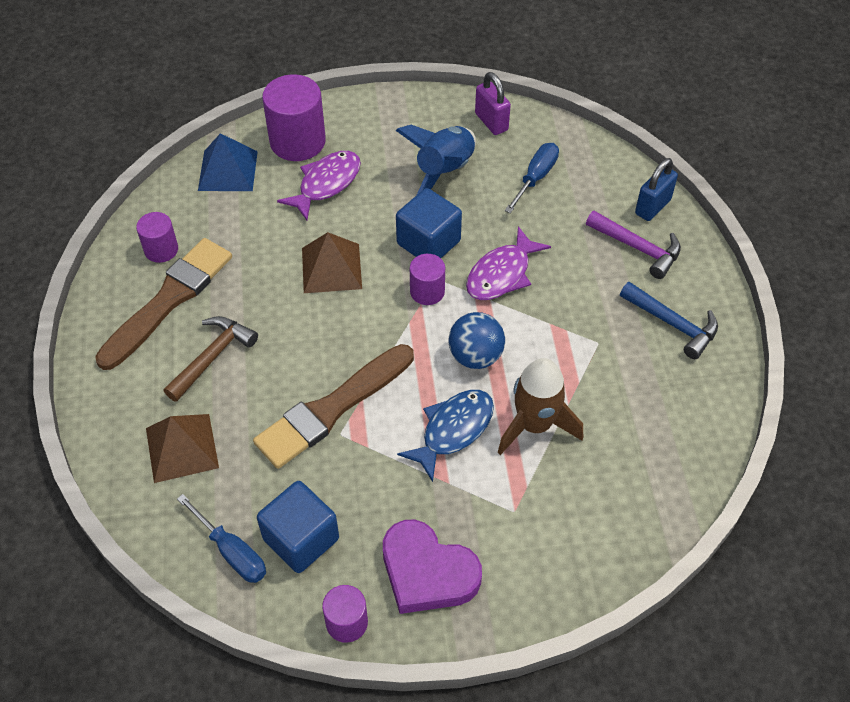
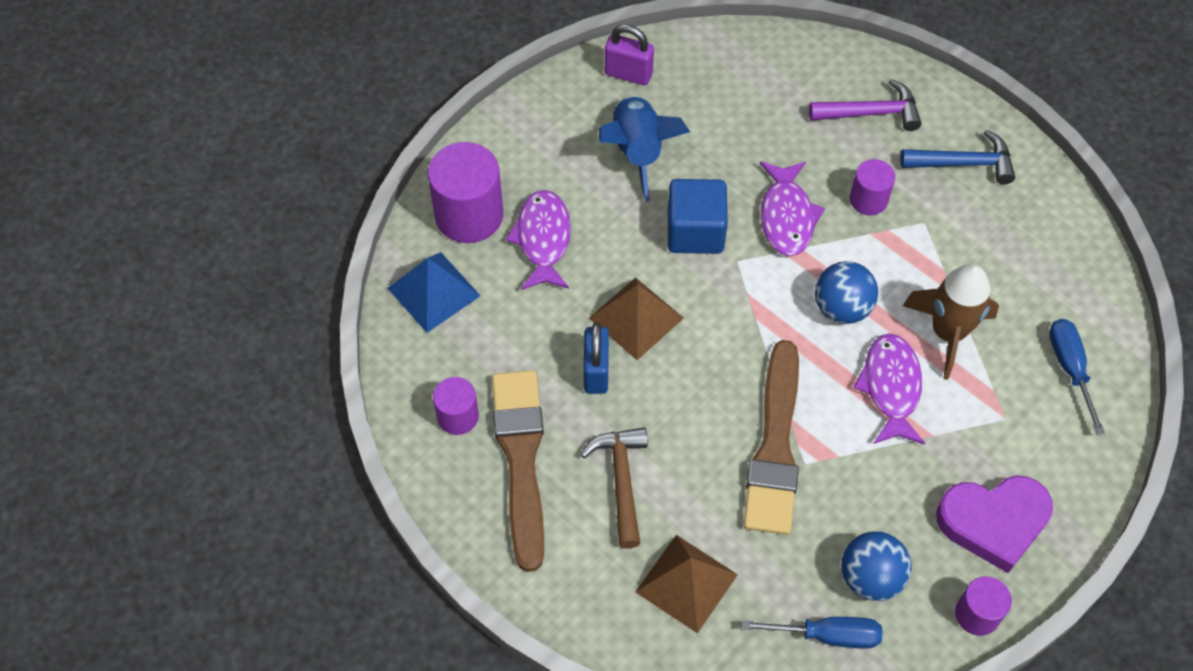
camera: 40 degrees left, 5 degrees up
blue cube [257,481,339,573] -> blue ball [841,532,912,601]
blue fish [397,390,494,482] -> purple fish [853,333,925,445]
purple cylinder [410,254,445,305] -> purple cylinder moved to [850,159,895,215]
blue screwdriver [505,143,559,213] -> blue screwdriver moved to [1049,319,1105,435]
blue padlock [635,158,678,221] -> blue padlock moved to [584,322,609,394]

